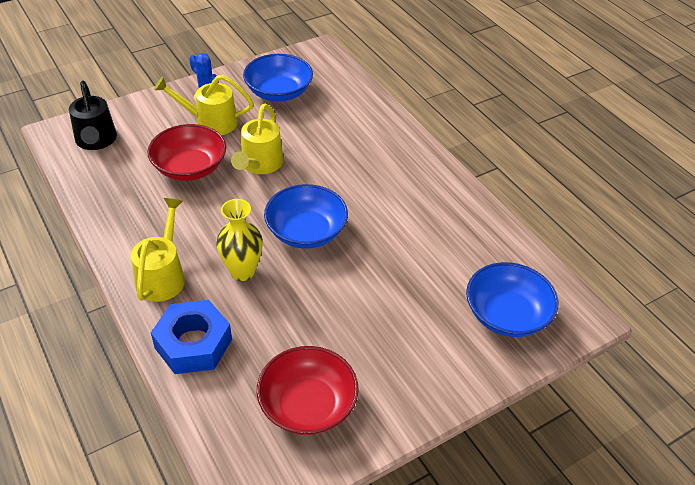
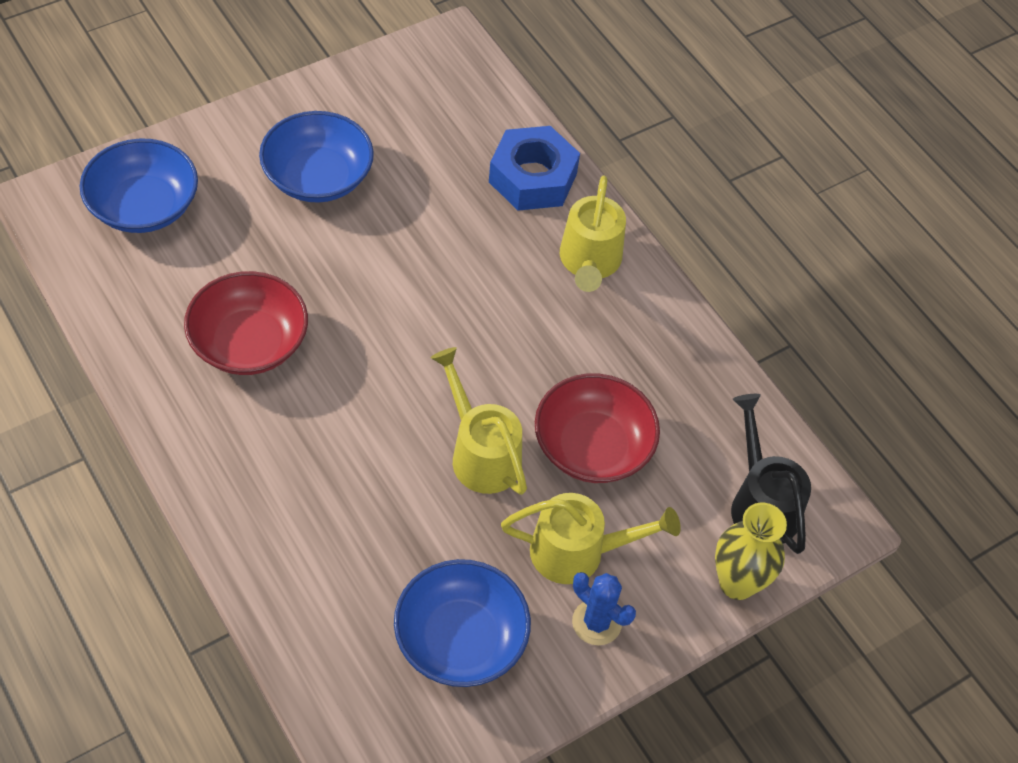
camera: 175 degrees right, 10 degrees up
yellow vase [216,199,263,281] -> yellow vase moved to [715,503,787,600]
yellow watering can [231,104,283,174] -> yellow watering can turned 45 degrees counterclockwise [431,347,527,495]
red bowl [257,346,359,435] -> red bowl moved to [184,271,308,375]
blue bowl [264,184,348,249] -> blue bowl moved to [259,111,374,203]

